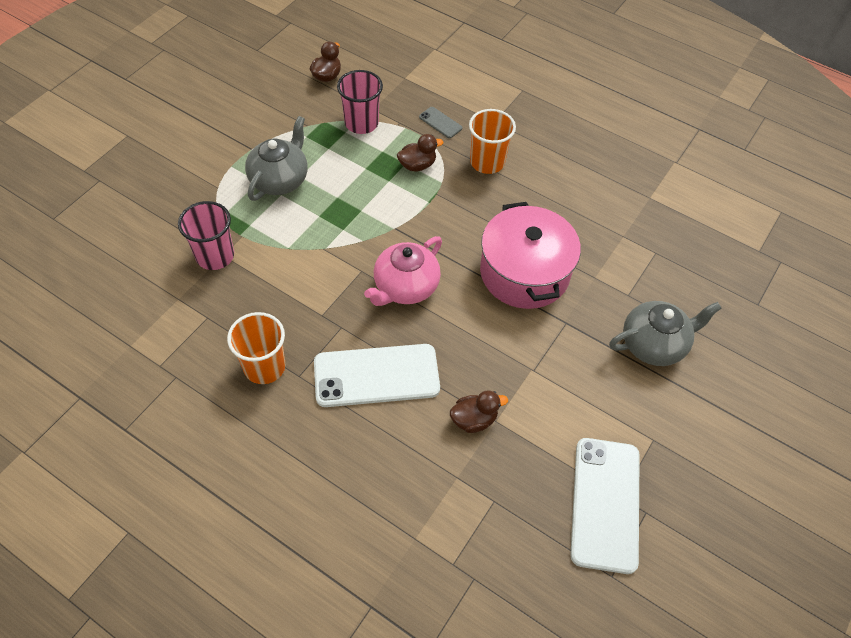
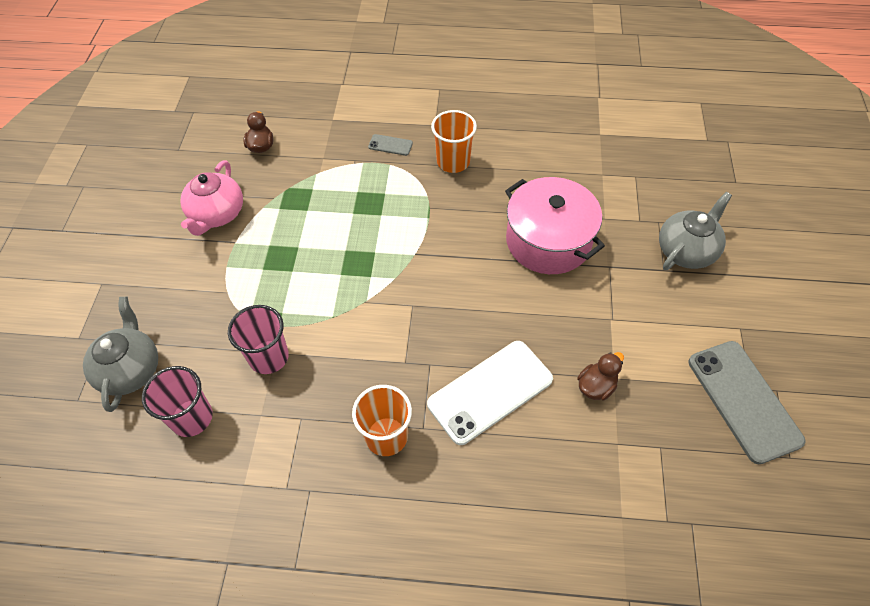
camera: 25 degrees left, 0 degrees up
grey teapot [245,116,308,201] -> grey teapot moved to [83,297,158,412]
pink cup [337,70,383,134] -> pink cup moved to [142,366,213,437]
pink teapot [364,236,442,306] -> pink teapot moved to [180,161,243,236]
brown duck [397,134,443,171] -> none
white phone [570,438,640,574] -> grey phone [689,341,806,464]

